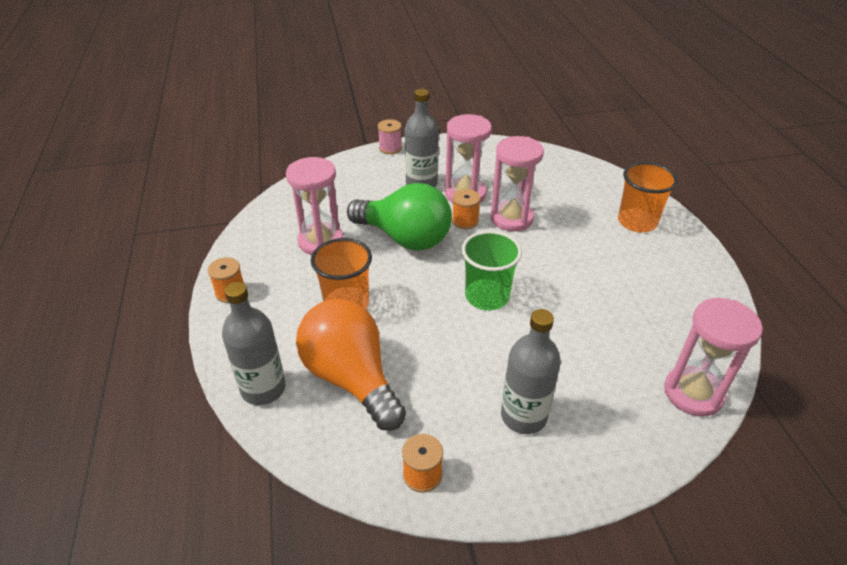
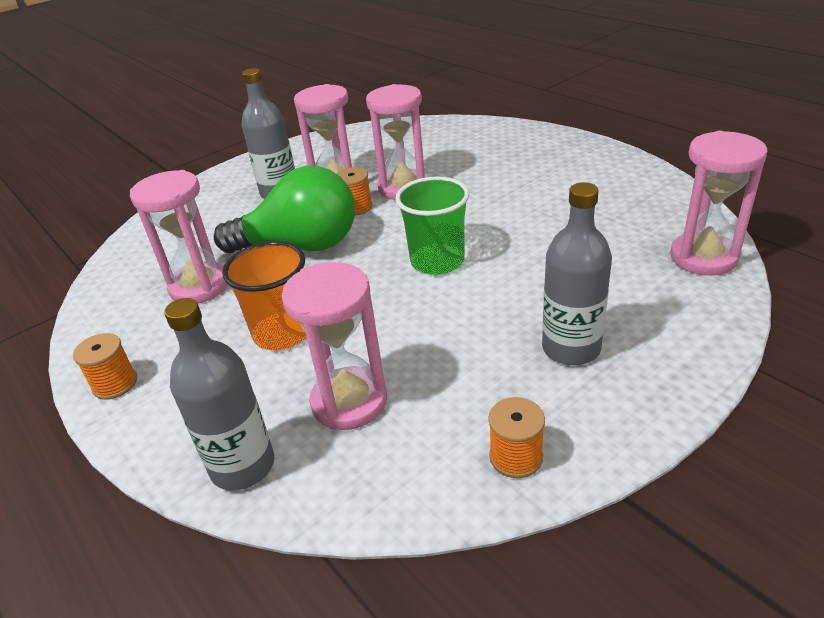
camera: 25 degrees left, 5 degrees down
orange light bulb [296,299,406,431] -> pink hourglass [281,262,387,430]
pink spool [378,119,402,154] -> none
orange cup [618,162,678,232] -> none

